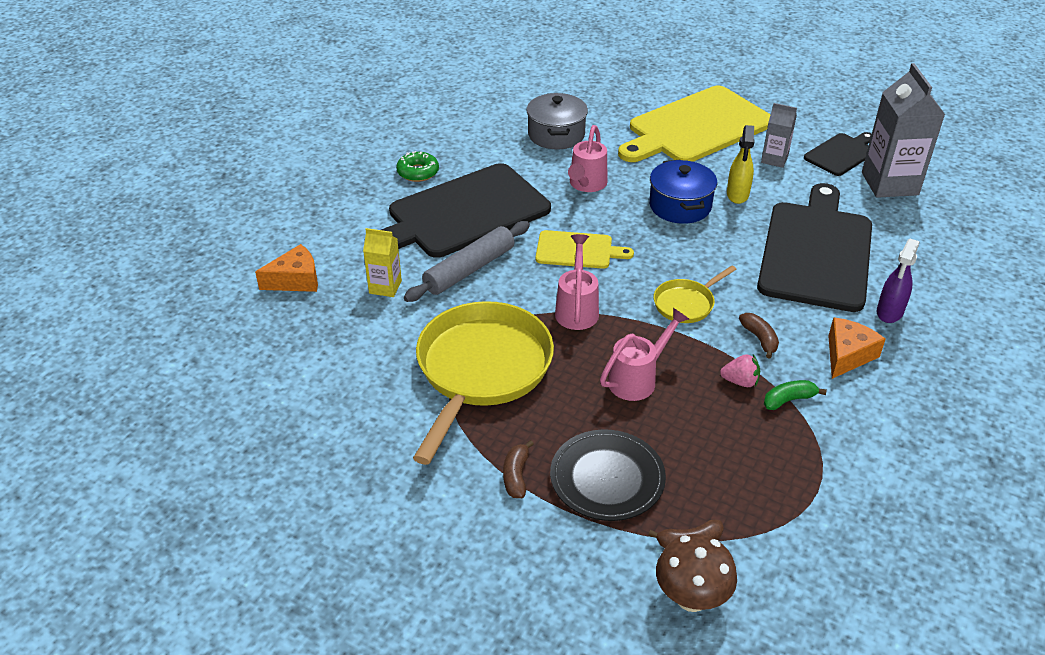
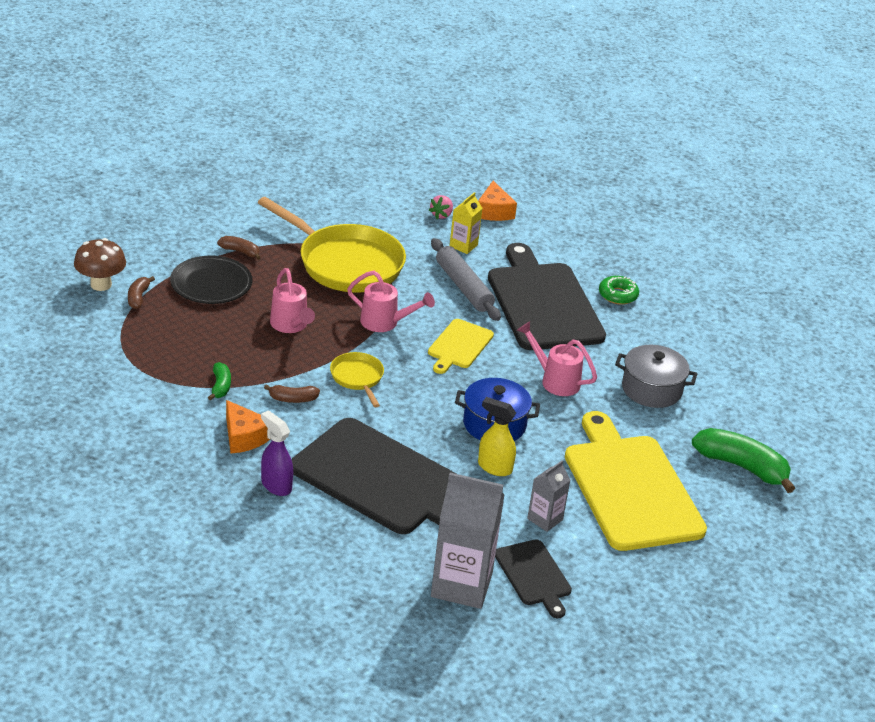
camera: 105 degrees right, 5 degrees down
pink strawberry [720,354,760,387] -> pink strawberry moved to [429,195,453,219]
none -> green banana [692,428,795,493]

